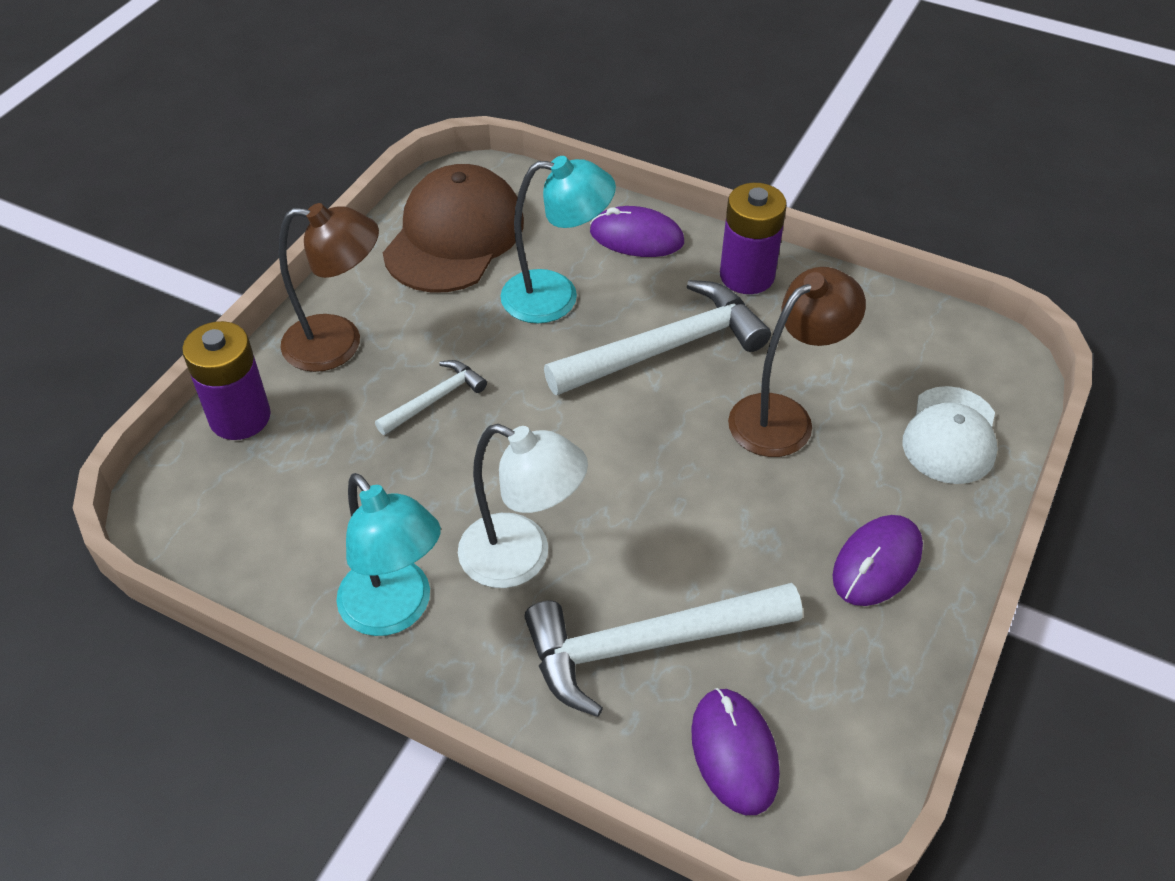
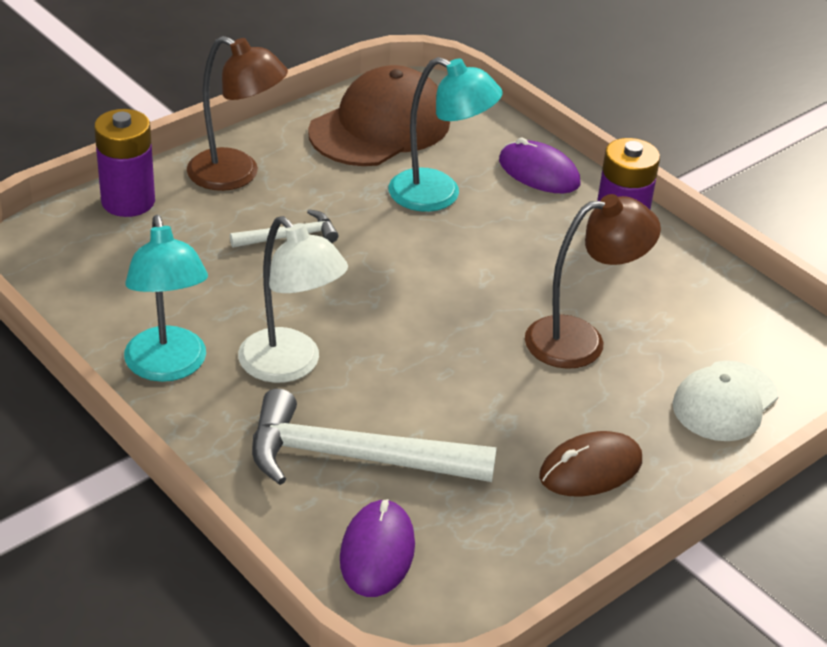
camera: 20 degrees right, 10 degrees down
white hammer [544,280,771,395] -> none
purple mouse [833,515,923,606] -> brown mouse [539,431,642,496]

